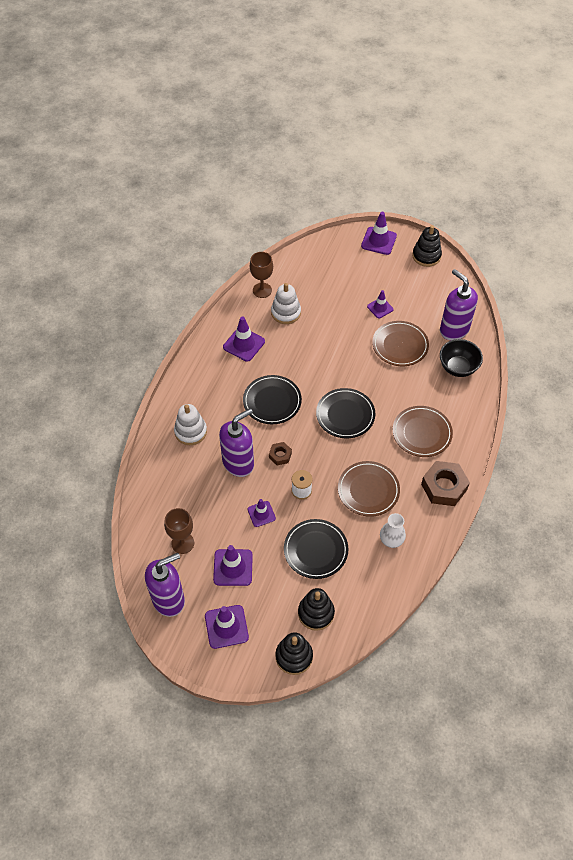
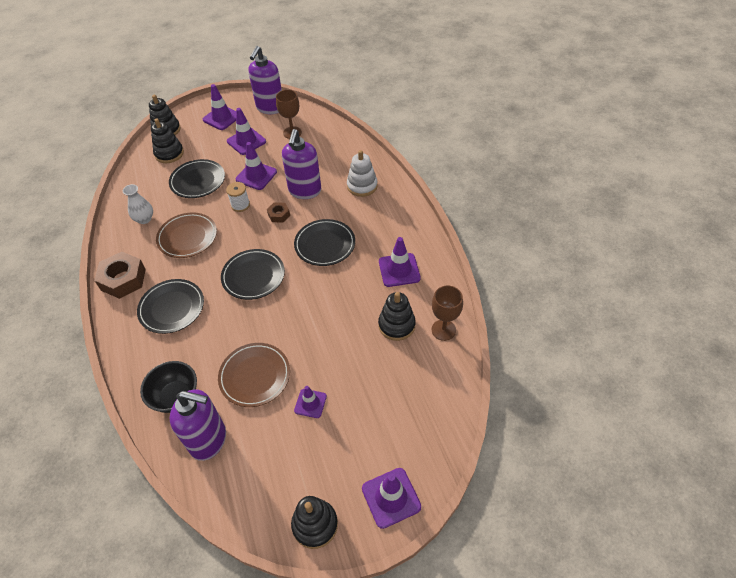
camera: 140 degrees right, 5 degrees down
purple traffic cone [248,499,276,527] -> purple traffic cone [236,142,277,190], size x1.57
white stacking toy [271,283,301,324] -> black stacking toy [378,292,416,341]
brown plate [393,406,453,457] -> black plate [137,279,204,334]

